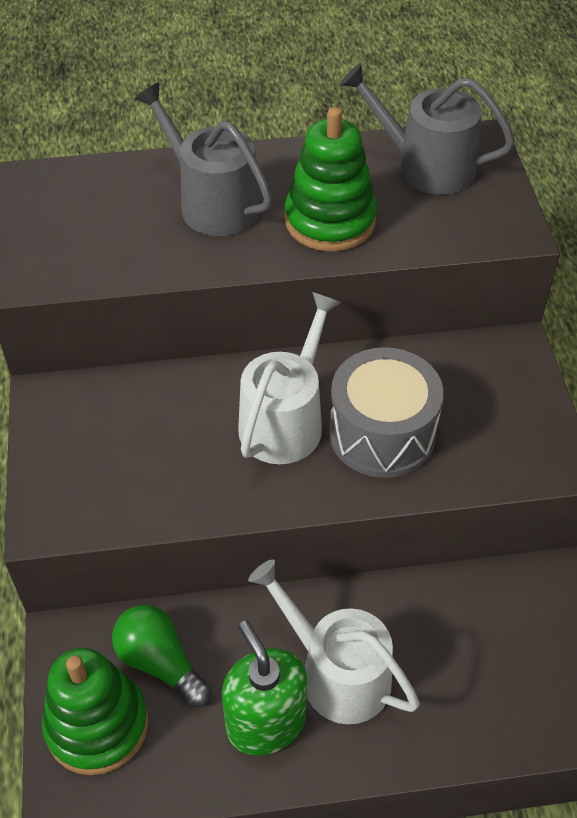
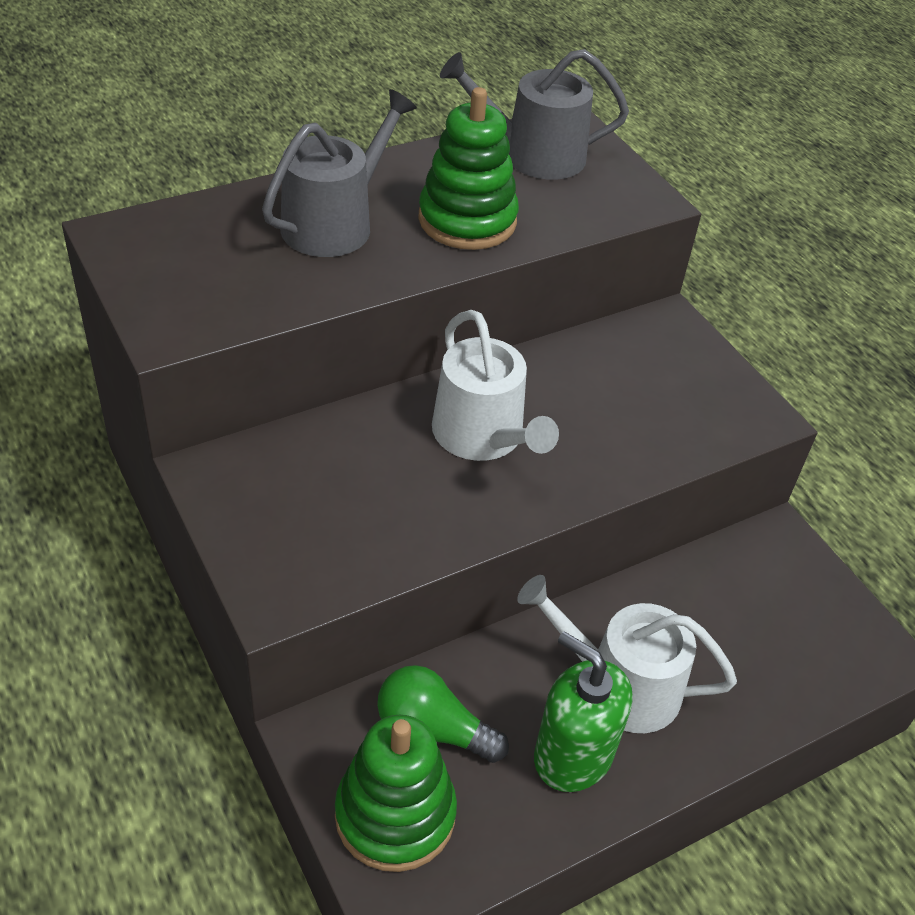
camera: 25 degrees left, 5 degrees down
grey watering can [135,82,272,236] -> grey watering can turned 105 degrees clockwise [262,89,417,257]
white watering can [238,292,341,464] -> white watering can turned 150 degrees clockwise [432,310,559,461]
grey drum [329,347,444,478] -> none

